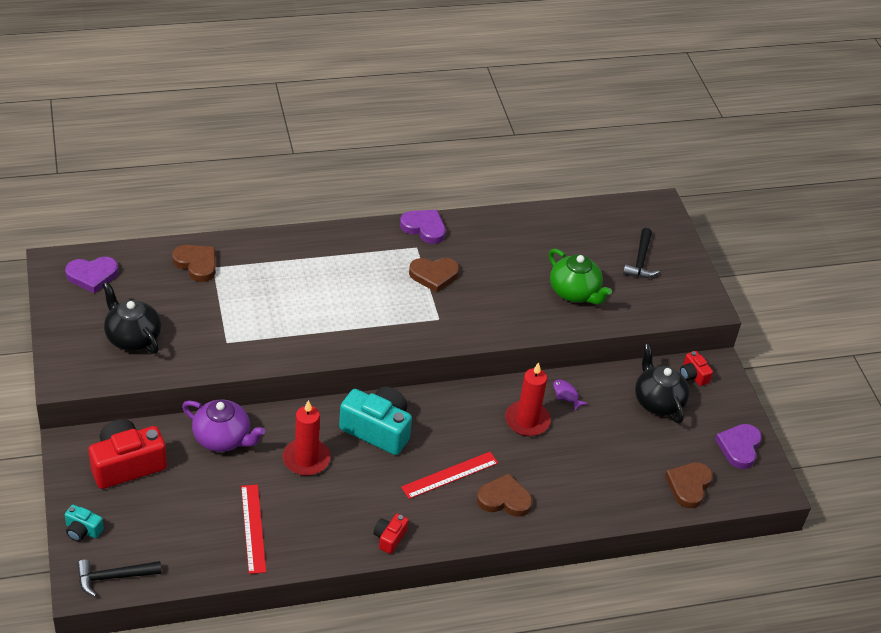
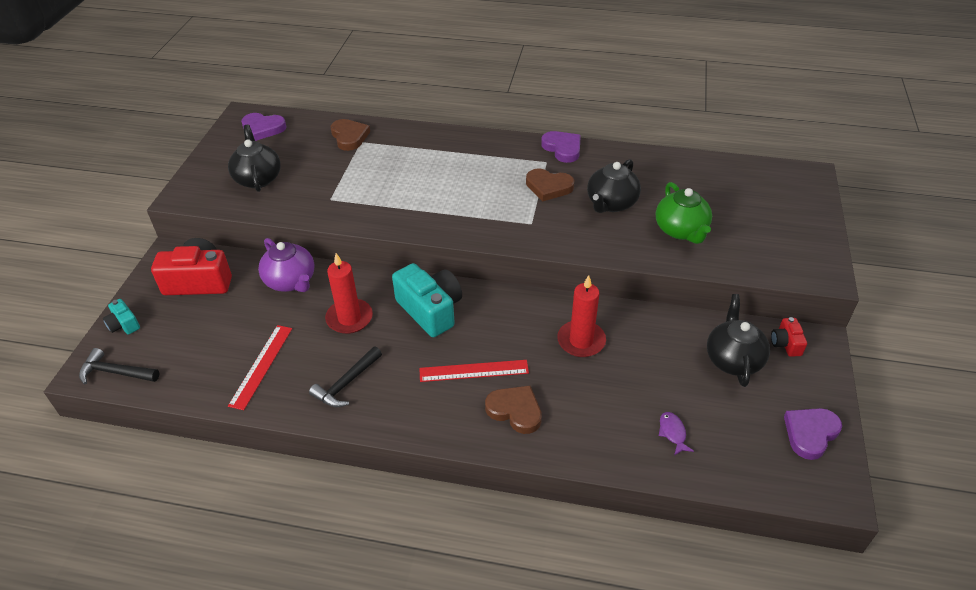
camera: 30 degrees right, 0 degrees up
red camera [373,514,409,554] -> none
purple fish [553,379,588,411] -> purple fish moved to [659,412,694,456]
black hammer [623,228,659,278] -> black hammer moved to [309,346,382,407]
brown heart [665,462,713,508] -> none
none -> black teapot [587,159,641,213]

